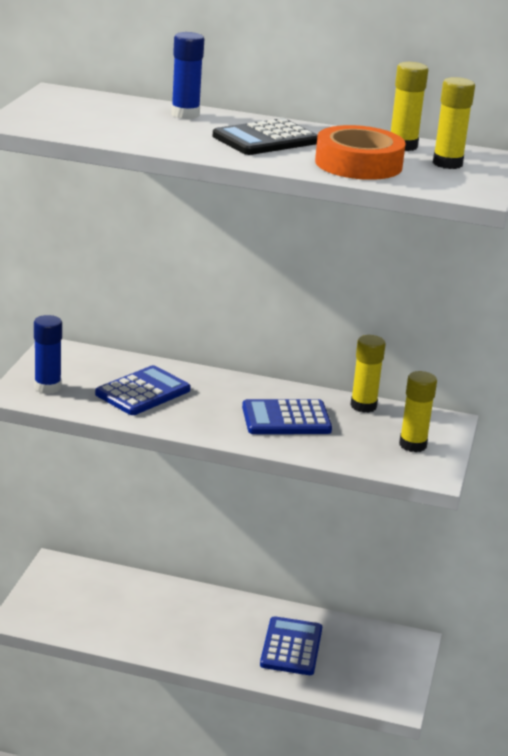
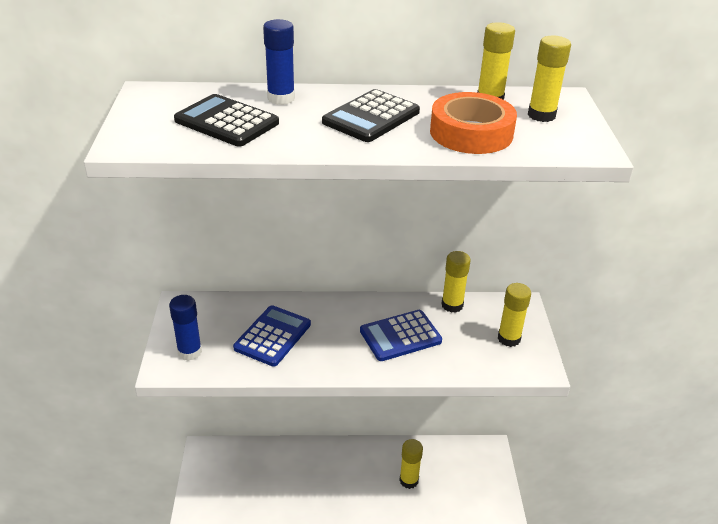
camera: 15 degrees left, 10 degrees up
blue calculator [260,616,322,675] -> yellow glue stick [399,439,423,489]
none -> black calculator [174,94,279,147]

